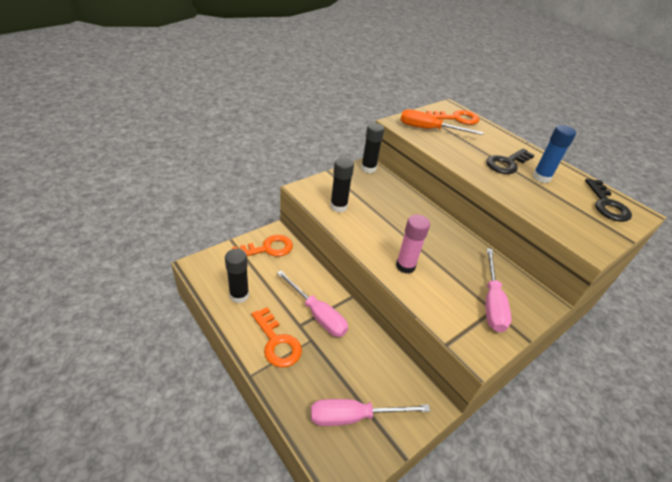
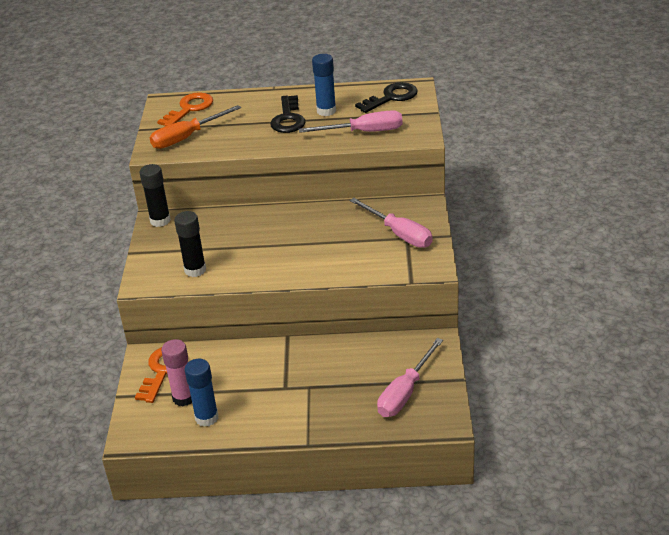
camera: 45 degrees left, 5 degrees down
black glue stick [225,249,249,303] -> blue glue stick [185,359,219,427]
orange key [252,307,302,368] -> none
pink screwdriver [277,271,348,337] -> pink screwdriver moved to [299,110,403,133]
pink glue stick [396,215,430,274] -> pink glue stick moved to [161,339,192,406]
black key [585,179,632,222] -> black key turned 75 degrees counterclockwise [355,82,418,113]

